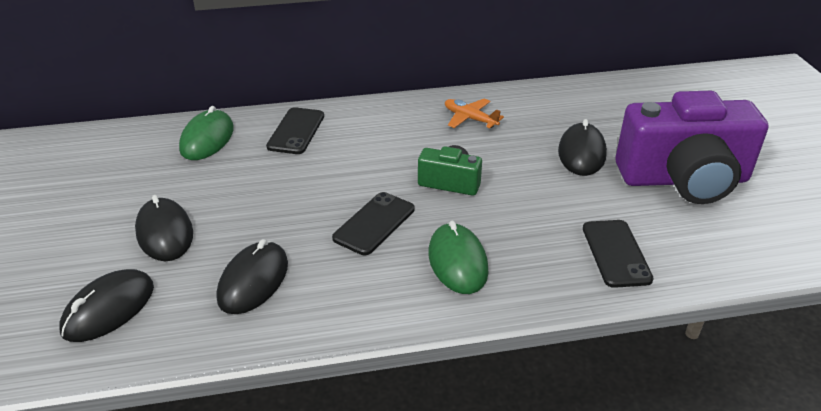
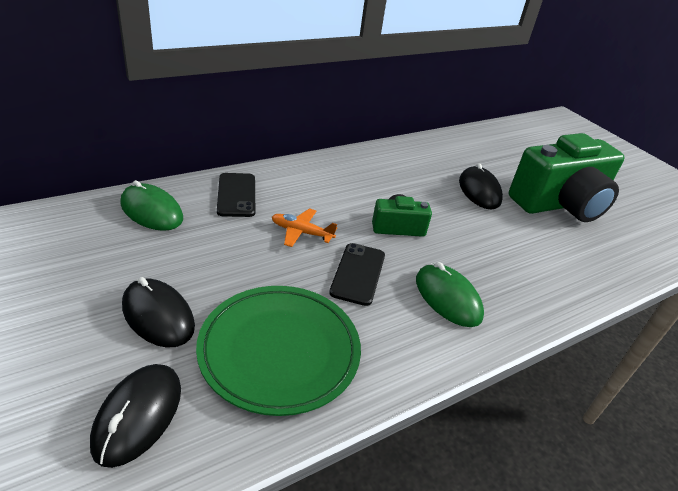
camera: 25 degrees left, 0 degrees up
green mouse [179,106,234,160] -> green mouse turned 45 degrees counterclockwise [120,180,183,231]
black mouse [217,239,288,314] -> green plate [196,286,361,416]
orange plane [445,98,504,128] -> orange plane moved to [272,208,337,247]
black phone [583,220,654,288] -> none
purple camera [615,91,768,204] -> green camera [509,133,625,222]

